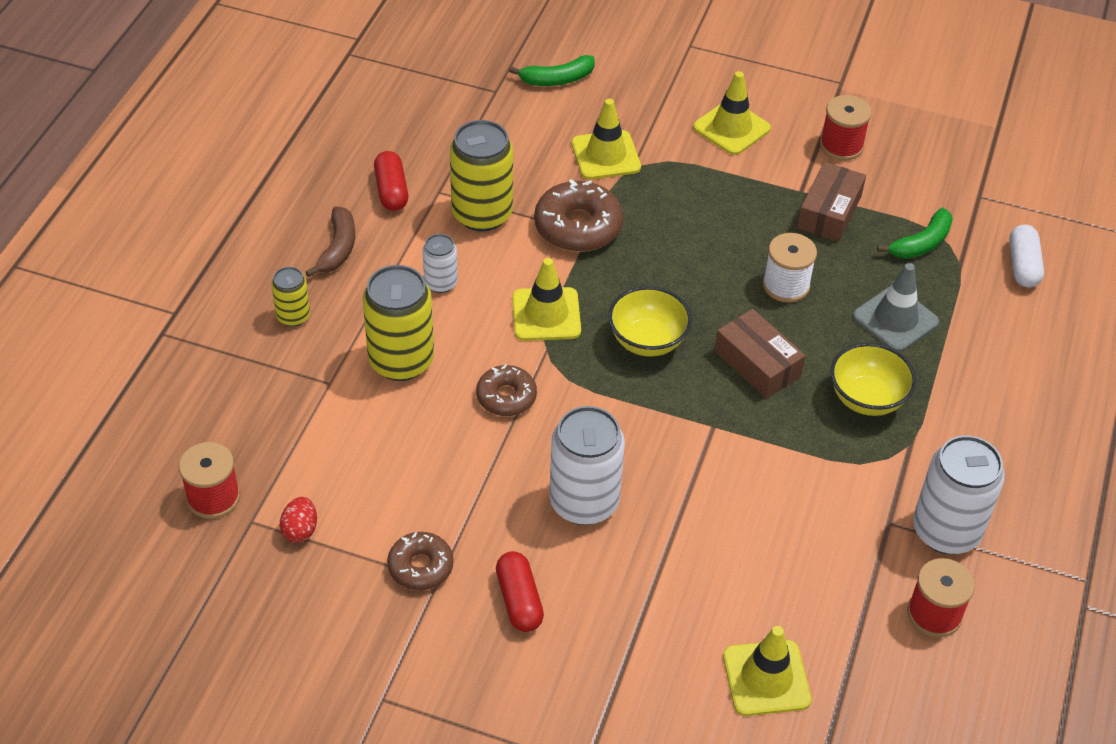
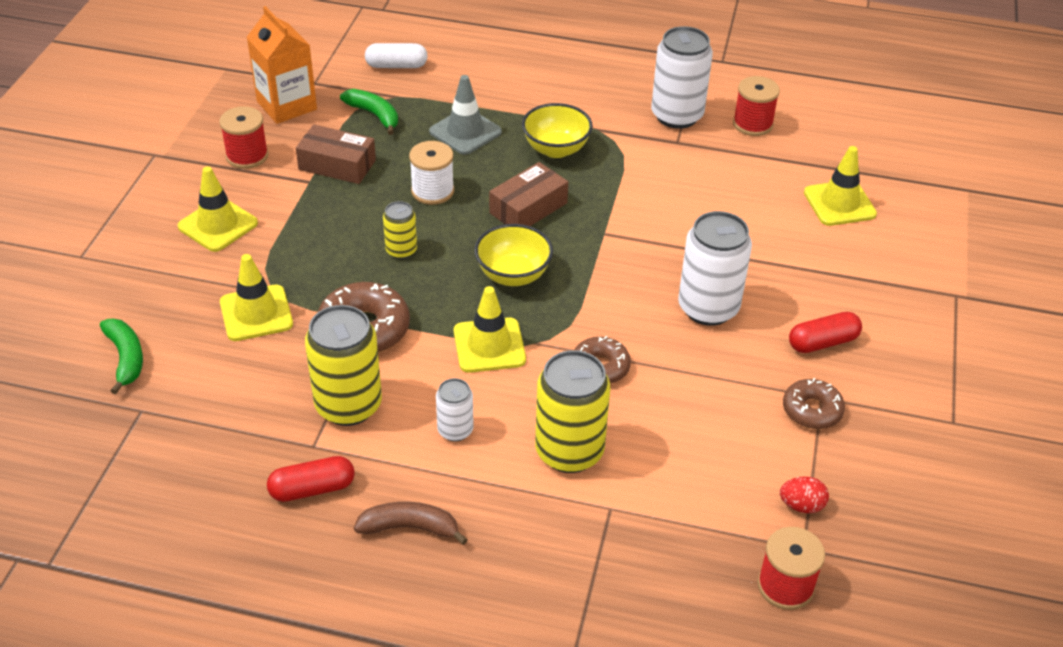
camera: 95 degrees left, 5 degrees down
yellow can [271,267,310,327] -> yellow can moved to [383,201,417,259]
none -> orange carton [247,6,317,124]

